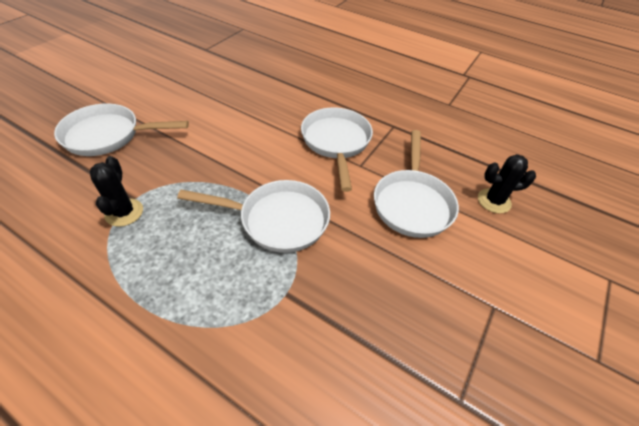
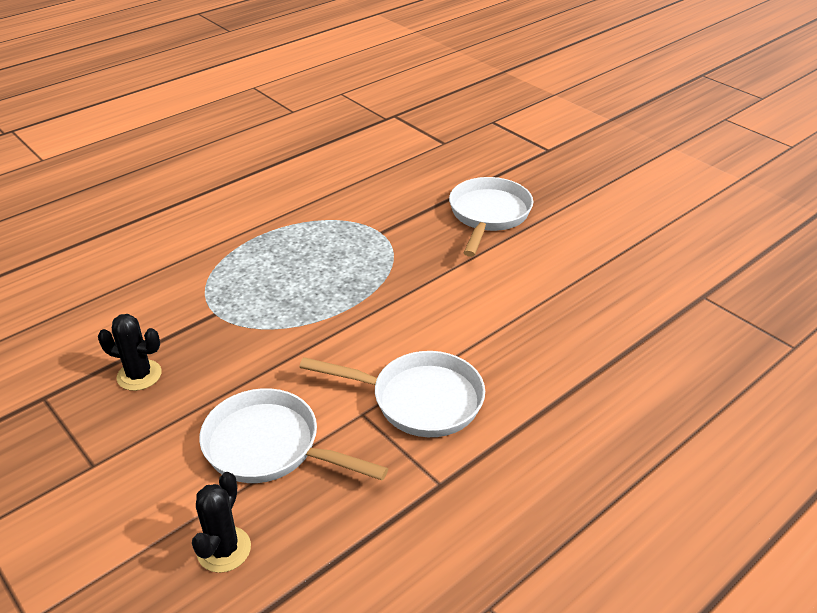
camera: 110 degrees right, 10 degrees down
black cactus [90,156,143,227] -> black cactus moved to [98,314,162,391]
white pan [177,180,330,253] -> none

